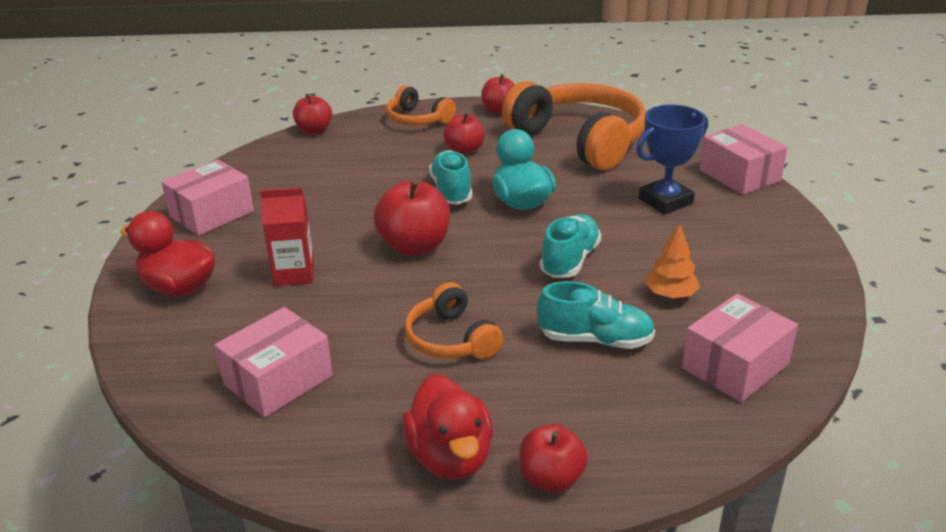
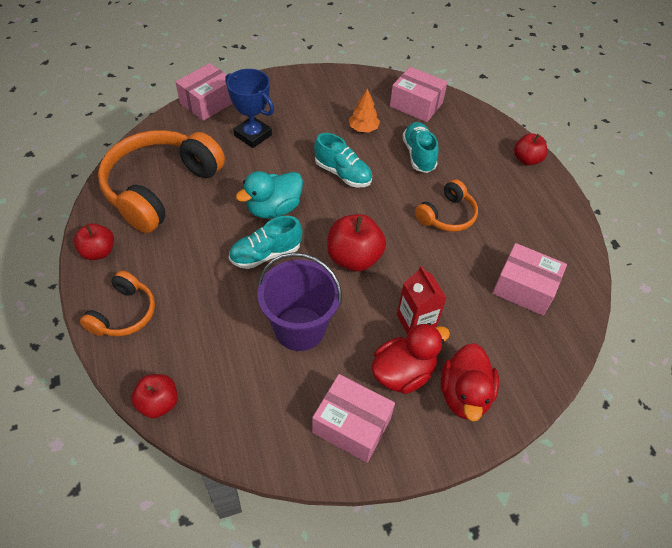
camera: 110 degrees left, 20 degrees up
red duck [402,374,493,479] -> red duck moved to [371,323,450,394]
red apple [443,112,485,155] -> none
turquoise shoe [540,214,601,278] -> turquoise shoe turned 150 degrees counterclockwise [314,133,372,188]
none -> purple bucket [258,252,342,351]

